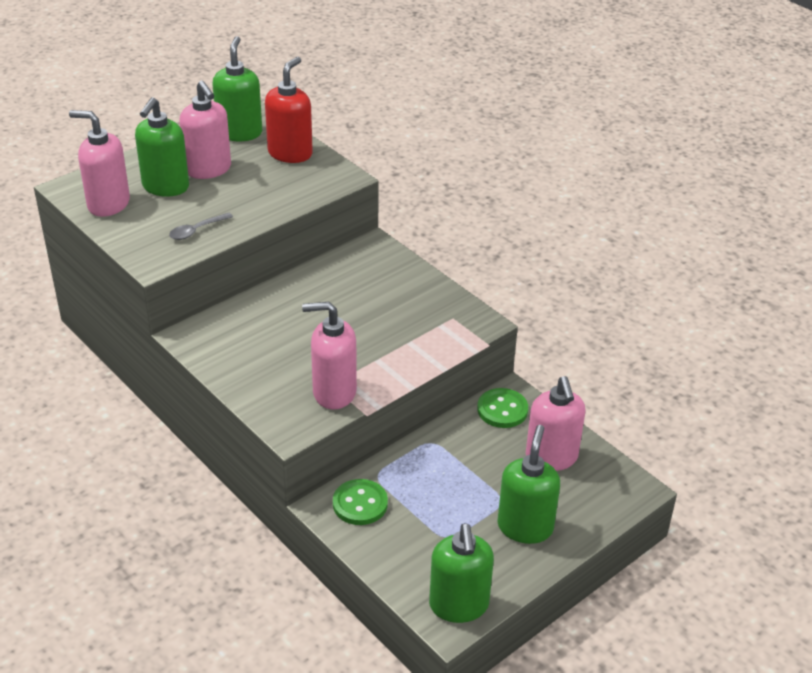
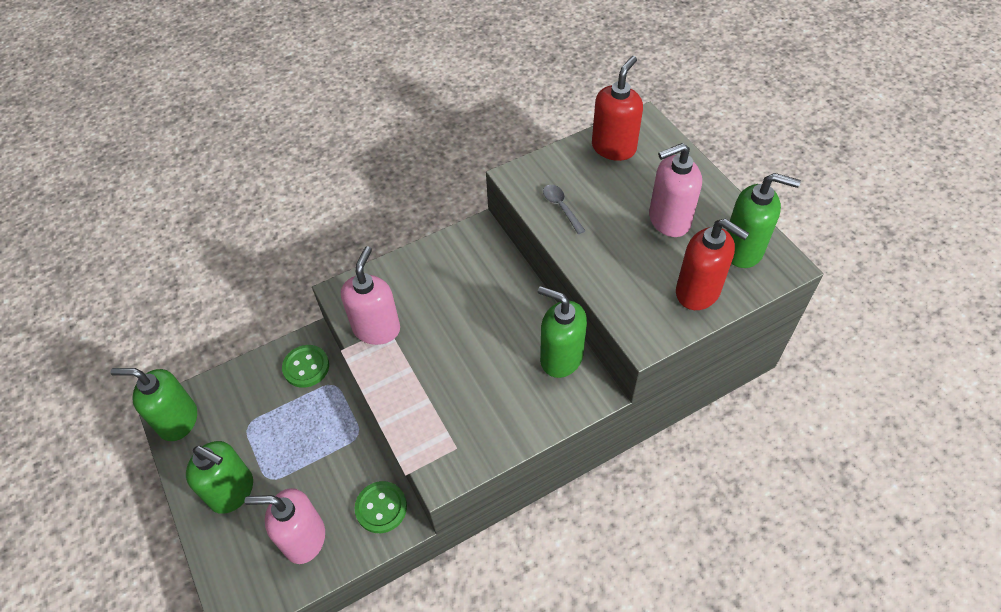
camera: 105 degrees right, 15 degrees up
pink soap dispenser [69,110,130,217] -> red soap dispenser [592,56,643,161]
green soap dispenser [135,97,189,197] -> green soap dispenser moved to [538,286,587,378]

